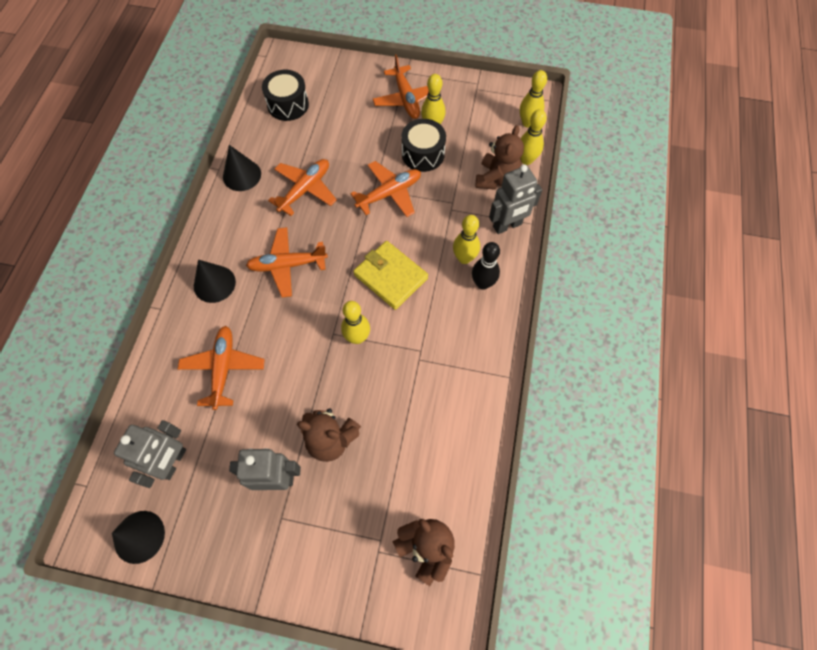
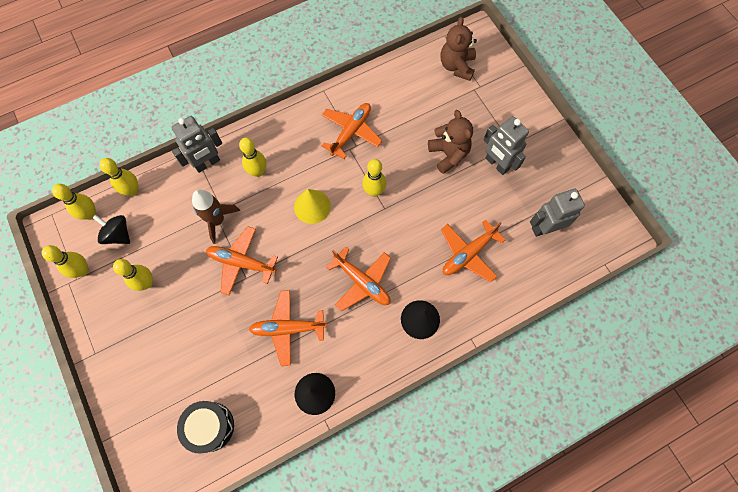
camera: 130 degrees left, 5 degrees up
black cone [112,511,165,564] -> none
yellow wallet [353,241,428,310] -> yellow cone [294,189,331,224]
orange plane [373,54,429,119] -> orange plane moved to [322,103,382,159]
black drum [401,119,446,172] -> none
black bowling pin [472,242,500,290] -> none
brown teddy bear [475,125,524,190] -> none
grey robot [489,164,542,234] -> grey robot turned 120 degrees clockwise [171,116,222,173]
none -> yellow bowling pin [42,245,89,278]
none -> black spinning top [93,215,130,244]
none -> brown rocket [192,190,240,244]

